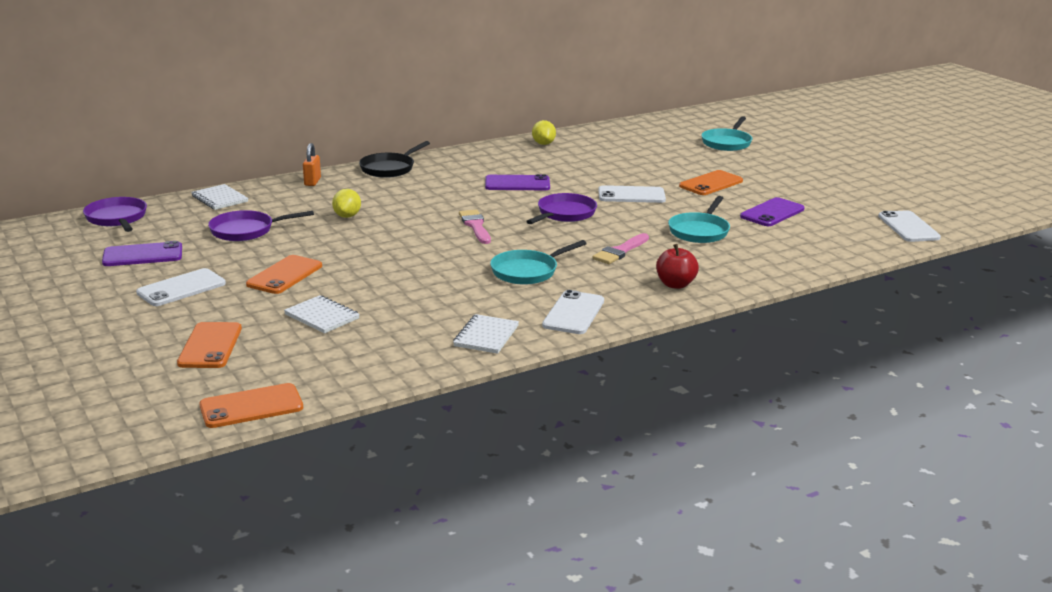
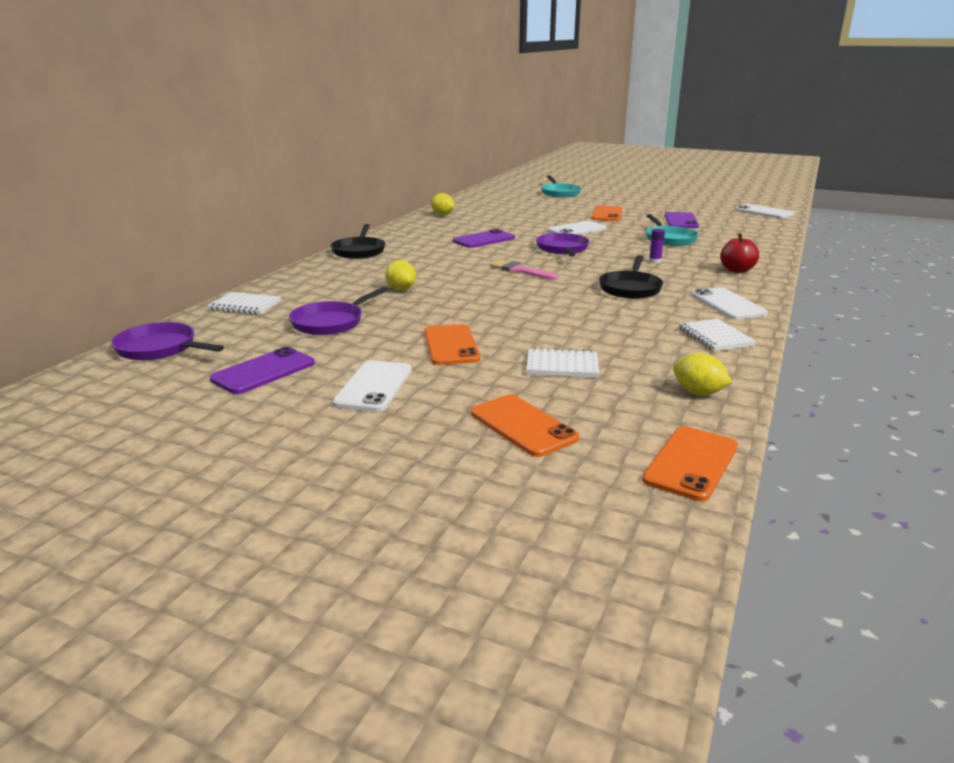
camera: 35 degrees left, 0 degrees up
orange padlock [303,143,321,186] -> none
turquoise pan [490,240,587,285] -> black pan [599,255,663,299]
pink brush [592,233,649,264] -> purple glue stick [649,229,665,263]
none -> yellow lemon [673,353,732,395]

